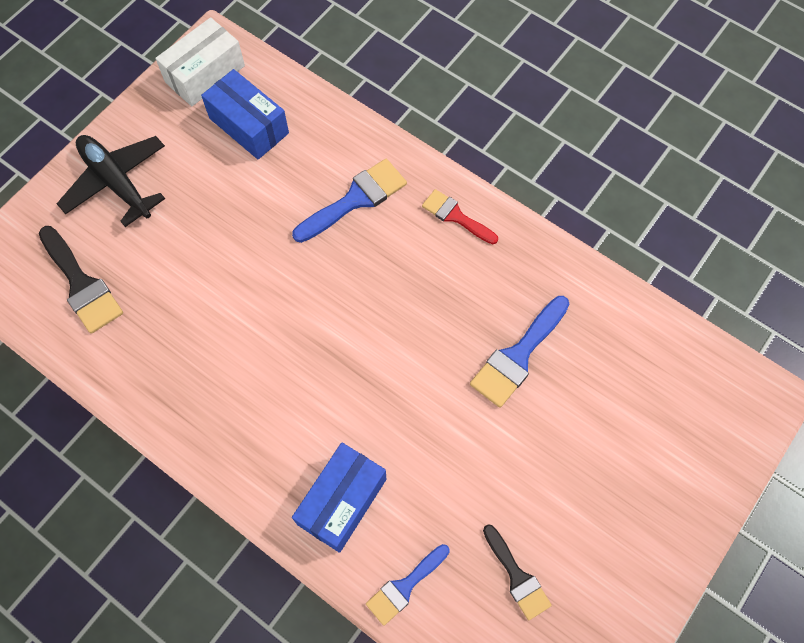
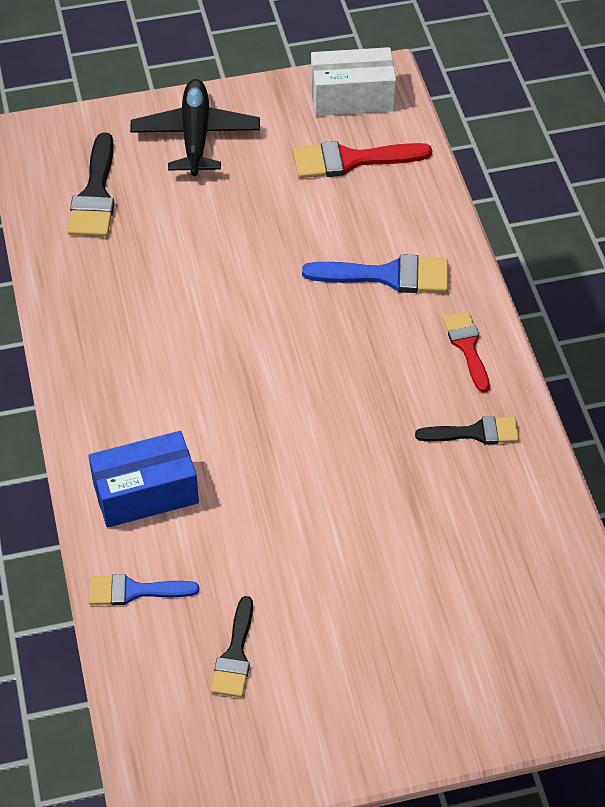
camera: 40 degrees right, 15 degrees down
blue box [201,69,289,160] -> red brush [293,141,432,178]
blue brush [470,296,569,408] -> none
none -> black brush [415,416,519,445]

